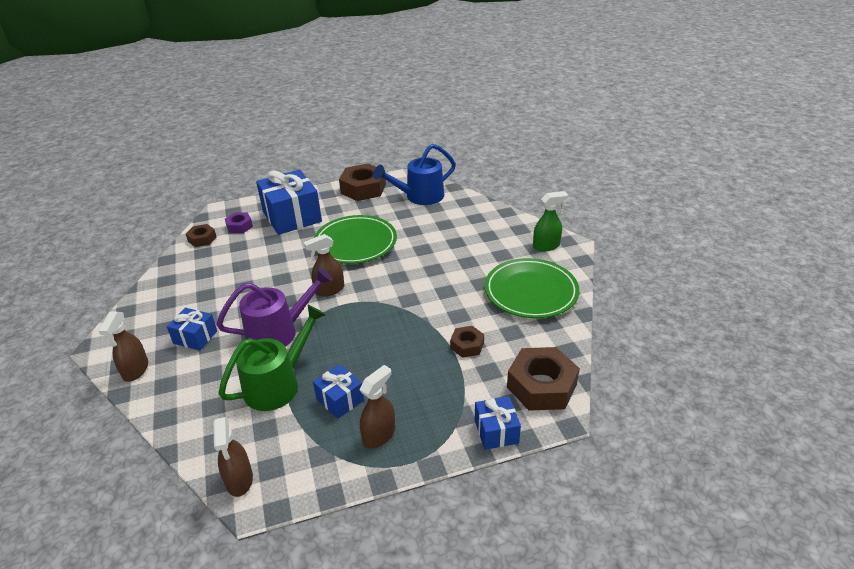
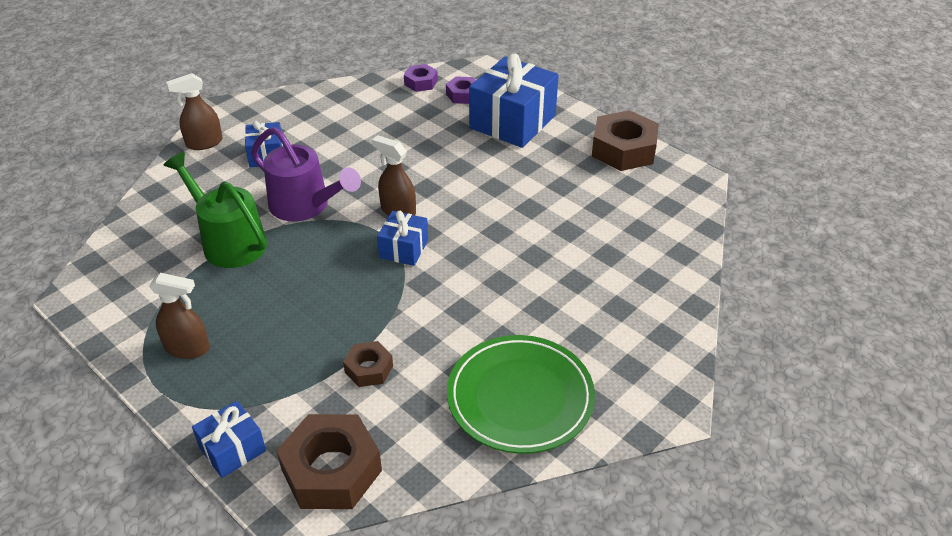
camera: 60 degrees right, 5 degrees up
brown nut [186,224,217,247] -> purple nut [404,64,438,92]
brown spray bottle [213,417,253,497] -> none
green watering can [218,305,326,411] -> green watering can turned 150 degrees counterclockwise [164,152,267,268]
blue gift [313,364,364,419] -> blue gift moved to [377,211,428,266]
green plate [314,215,397,264] -> none
blue watering can [373,144,456,205] -> none
green spray bottle [533,191,568,251] -> none

